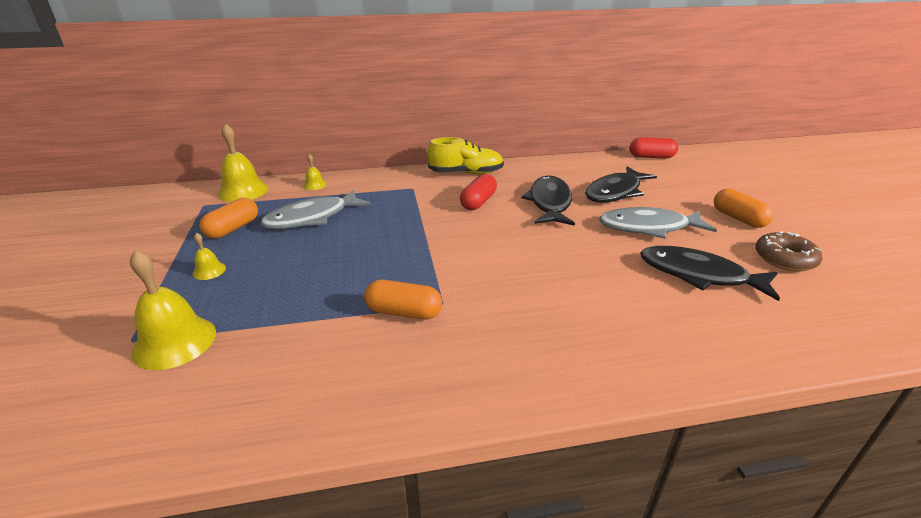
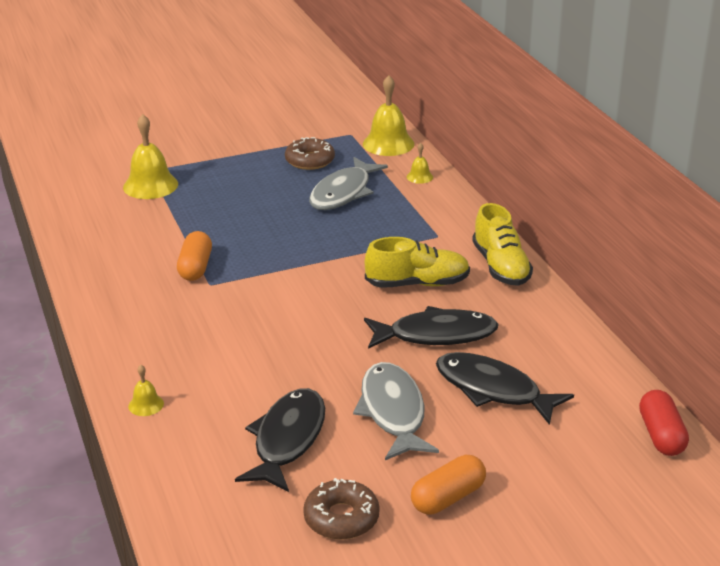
camera: 80 degrees right, 0 degrees up
yellow bell [193,233,226,280] -> yellow bell moved to [128,365,164,416]
orange capsule [199,198,258,239] -> brown donut [285,137,335,170]
grey fish [261,190,371,229] -> grey fish turned 105 degrees counterclockwise [309,157,388,210]
red capsule [460,174,497,210] -> yellow shoe [365,237,470,288]

